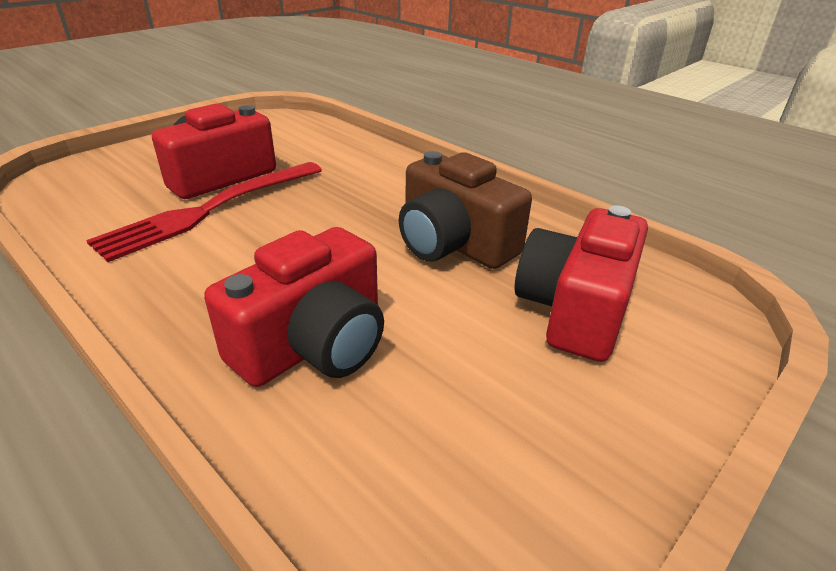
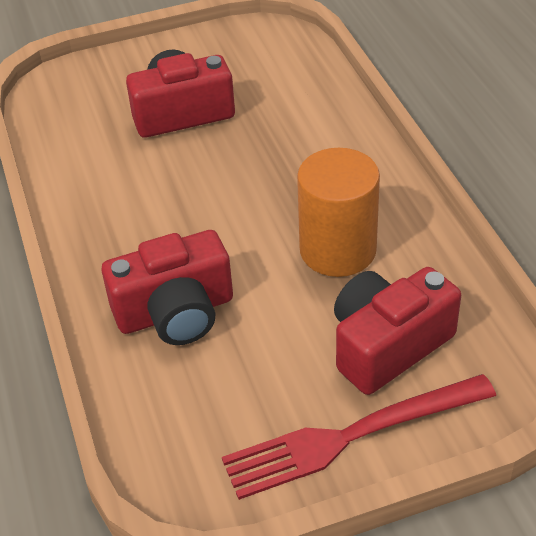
camera: 30 degrees right, 10 degrees up
red fork [86,162,322,262] -> red fork moved to [222,374,496,500]
brown camera [399,151,532,269] -> orange cylinder [297,148,380,277]

